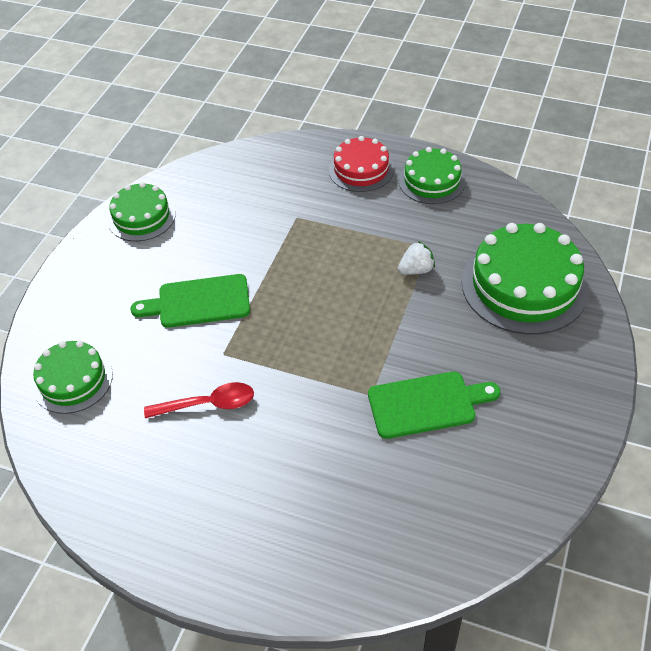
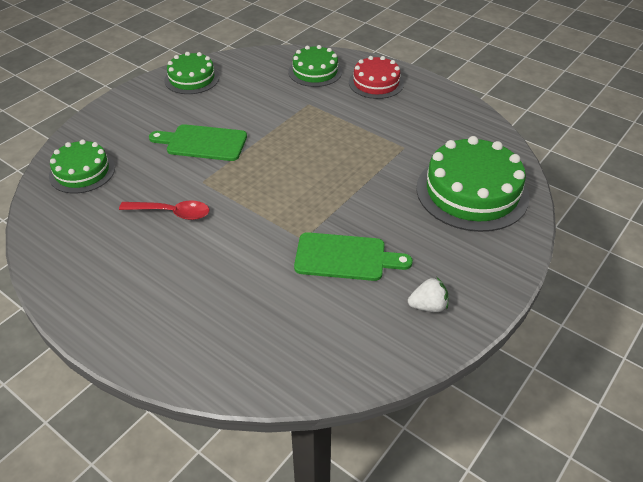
camera: 15 degrees right, 5 degrees down
white strawberry [398,241,435,275] -> white strawberry moved to [408,277,449,312]
green cake [399,147,466,204] -> green cake moved to [288,45,342,87]

